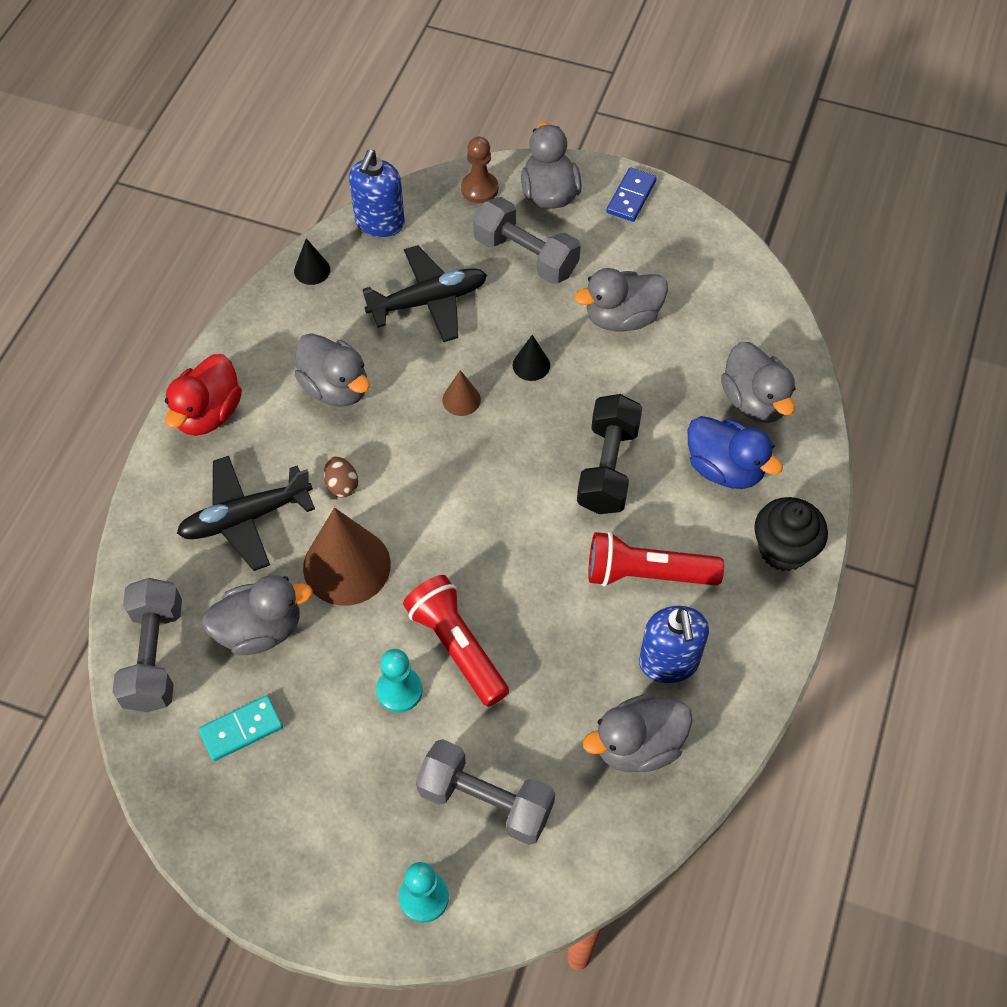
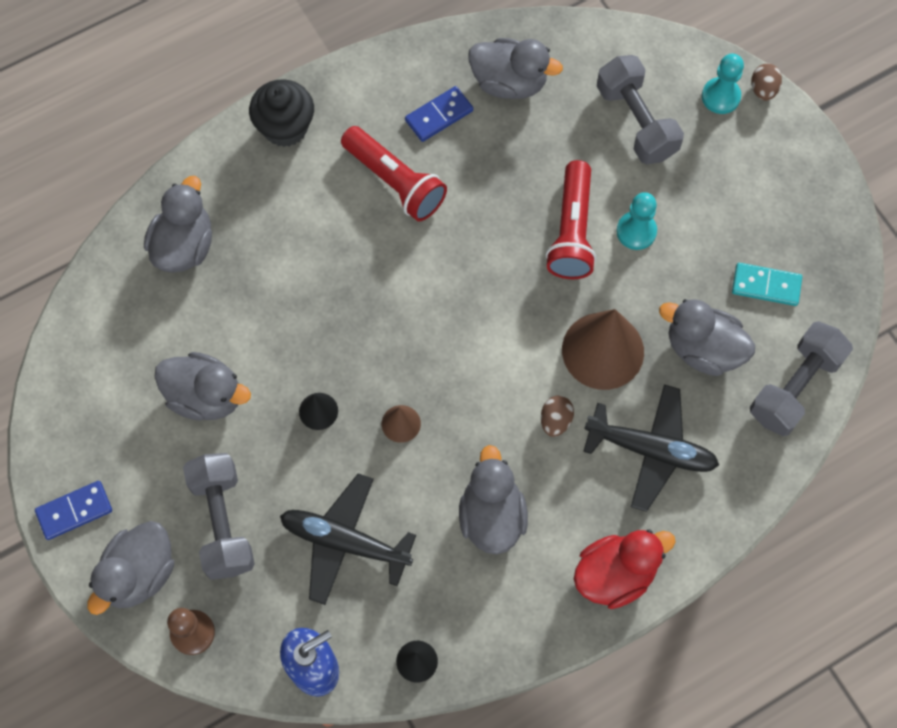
camera: 140 degrees left, 10 degrees up
black dumbbell [577,394,642,514] -> none
blue soap dispenser [639,606,709,683] -> blue domino [405,86,473,142]
blue duck [688,416,783,489] -> none
none -> brown egg [751,63,782,101]

